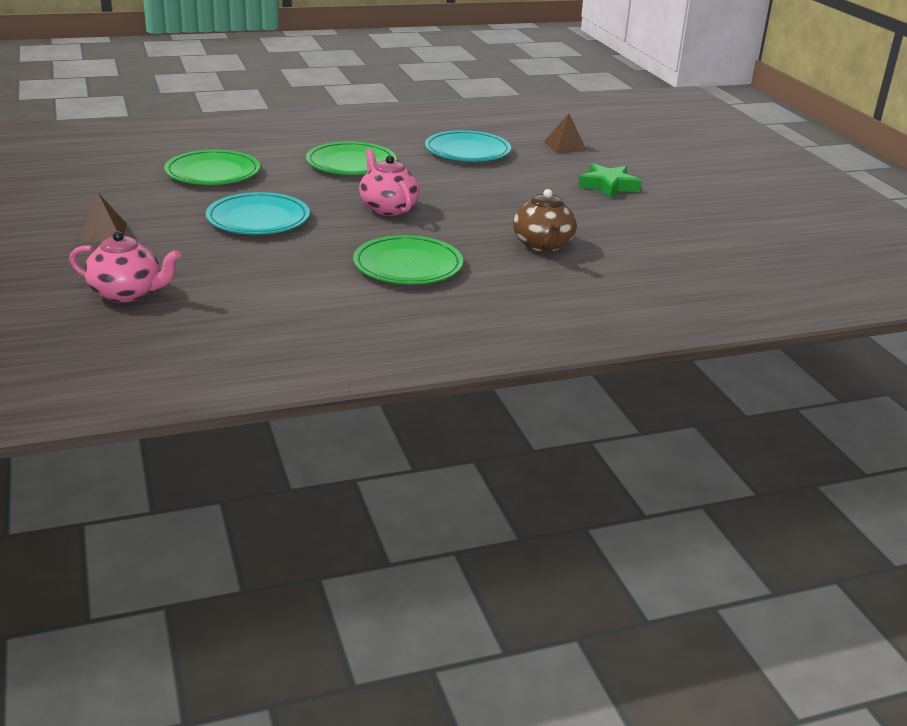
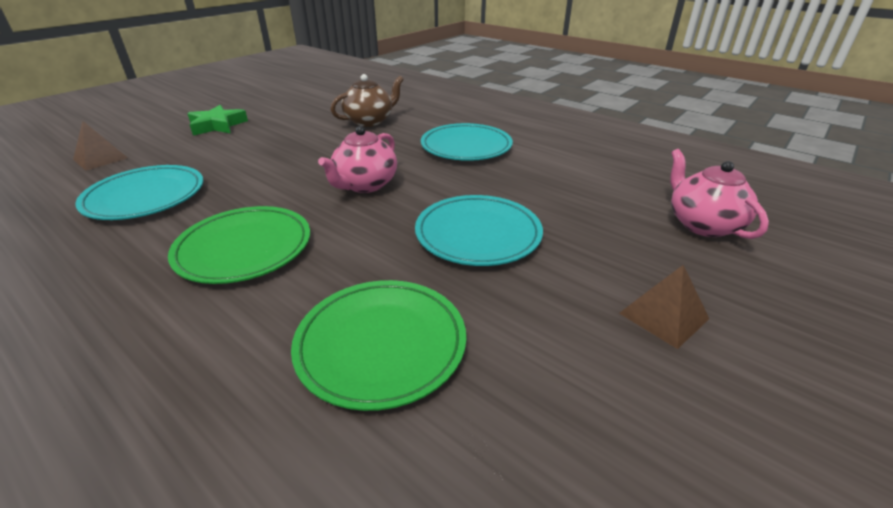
camera: 120 degrees left, 5 degrees up
green plate [353,235,463,285] -> turquoise plate [421,123,513,161]

